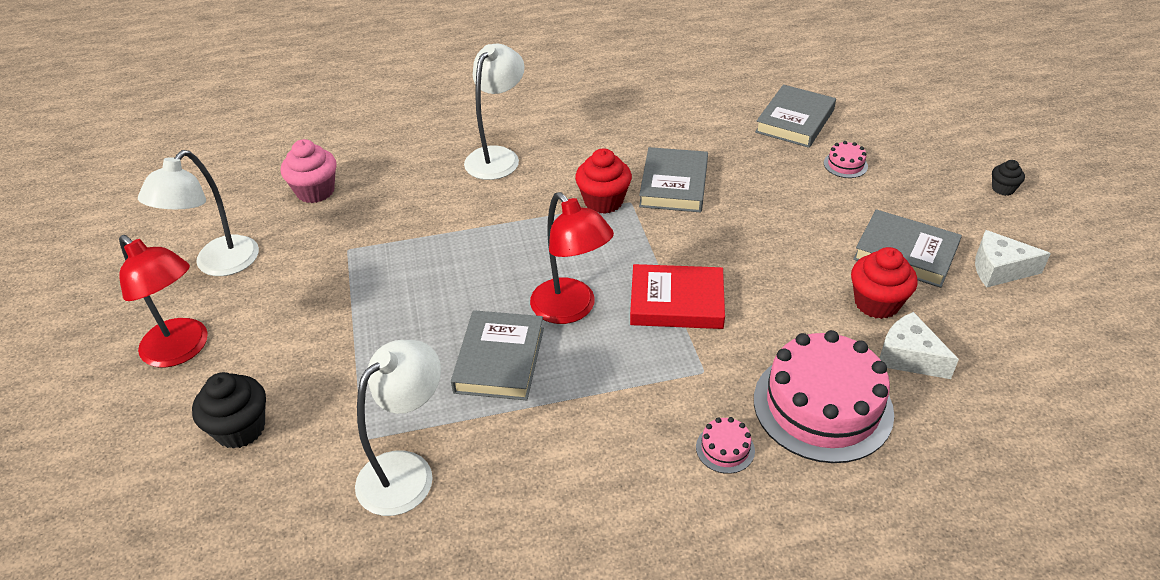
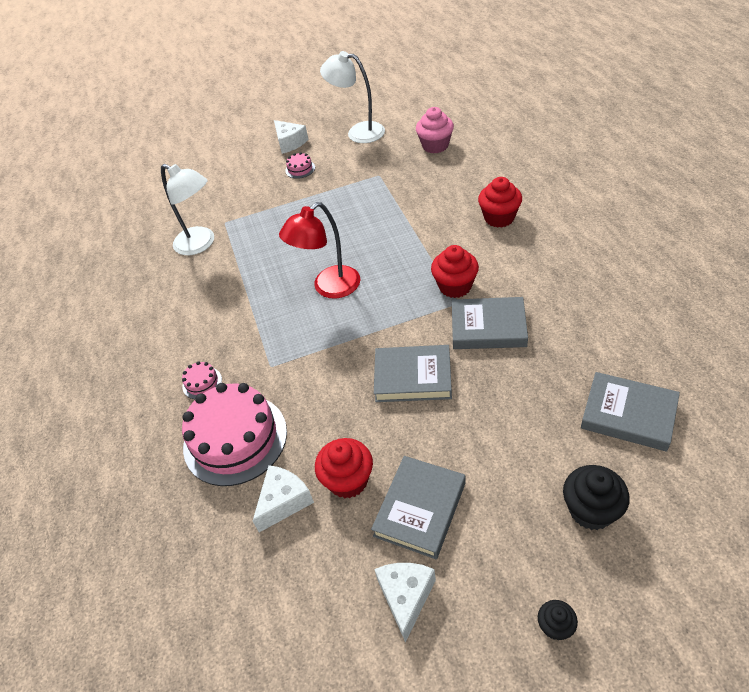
camera: 90 degrees right, 5 degrees up
red lamp [119,235,208,368] -> white cheese [274,120,309,154]
black cupcake [192,372,266,449] -> black cupcake moved to [563,465,629,530]
grey book [451,310,544,400] -> grey book moved to [374,345,452,402]
white lamp [464,44,525,180] -> red cupcake [478,177,522,228]
red book [630,264,725,329] -> none
pink cake [824,141,868,178] -> pink cake moved to [285,152,315,179]

